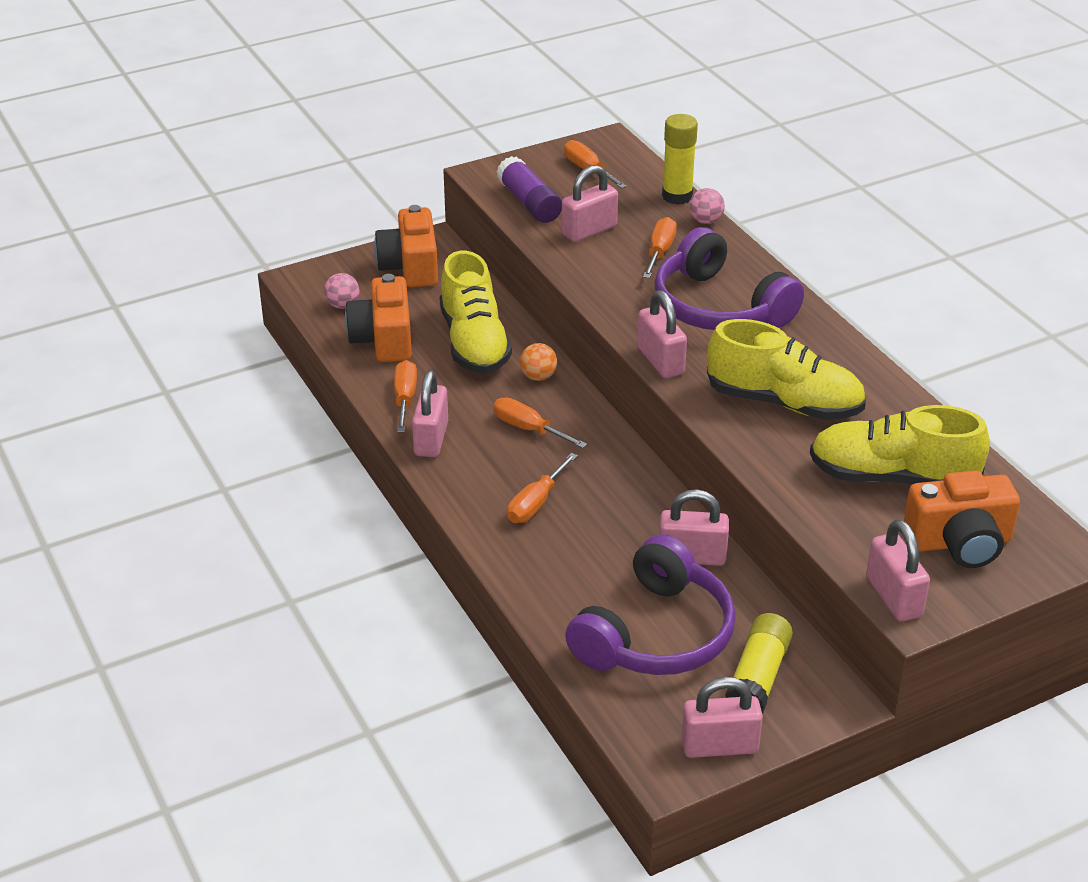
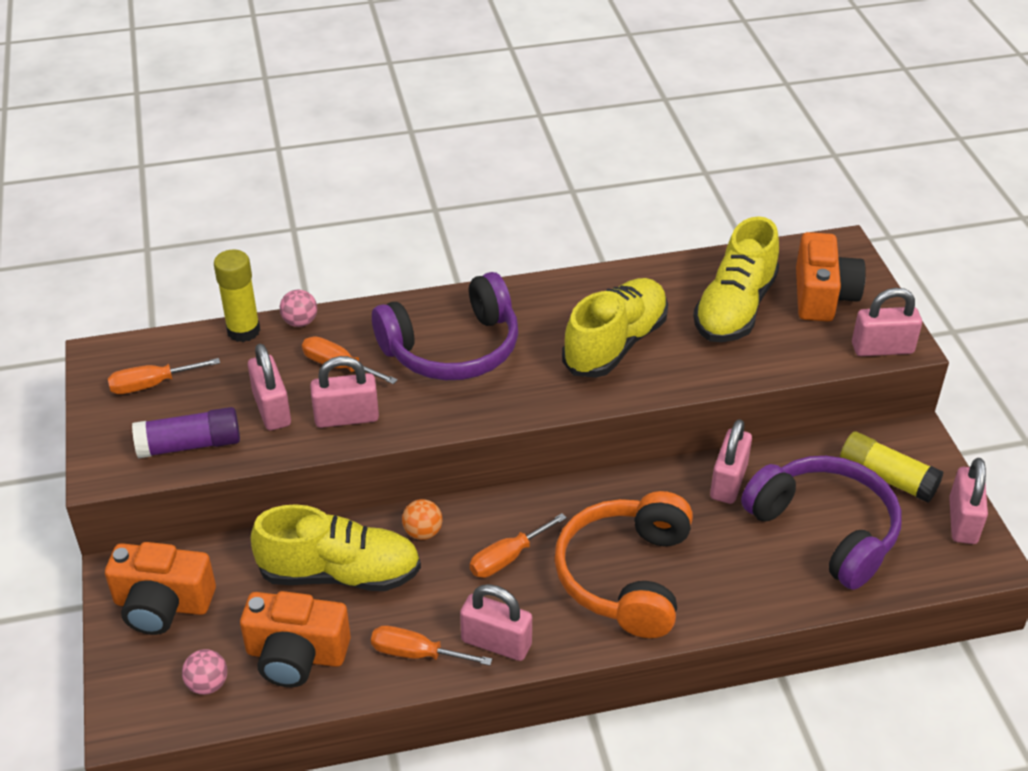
camera: 75 degrees left, 5 degrees up
orange screwdriver [507,453,578,523] -> orange headphones [554,491,693,638]
pink padlock [637,290,687,378] -> pink padlock moved to [310,356,379,428]

